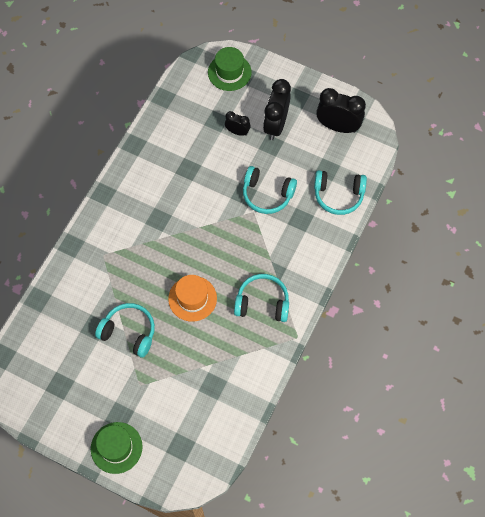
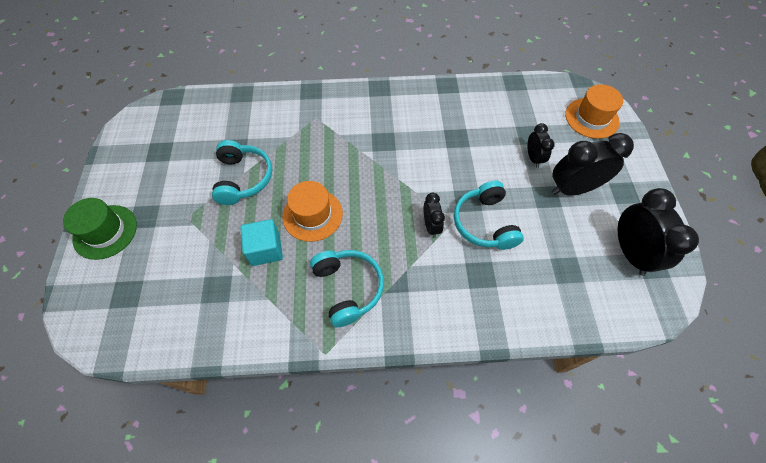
camera: 60 degrees right, 5 degrees down
green hat [208,47,252,91] -> orange hat [565,84,623,139]
turquoise headphones [314,170,367,215] -> none
none -> turquoise cube [240,219,283,266]
none -> black clock [424,193,445,238]

